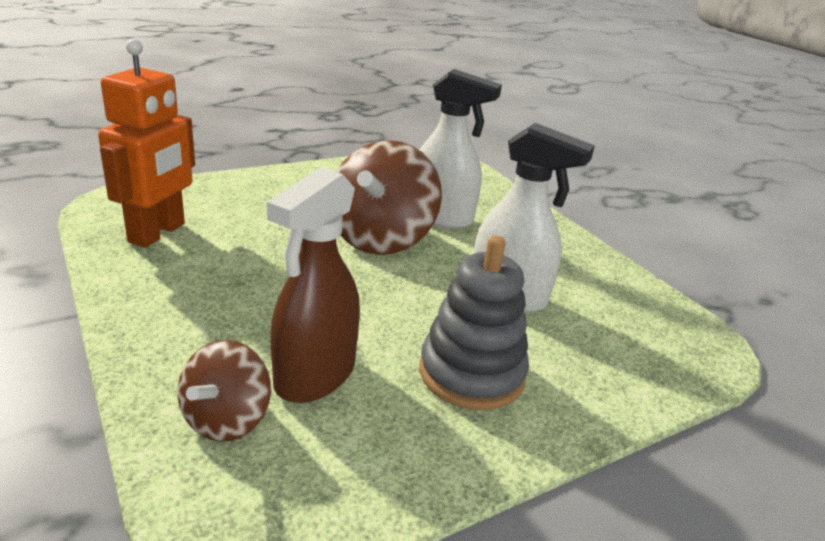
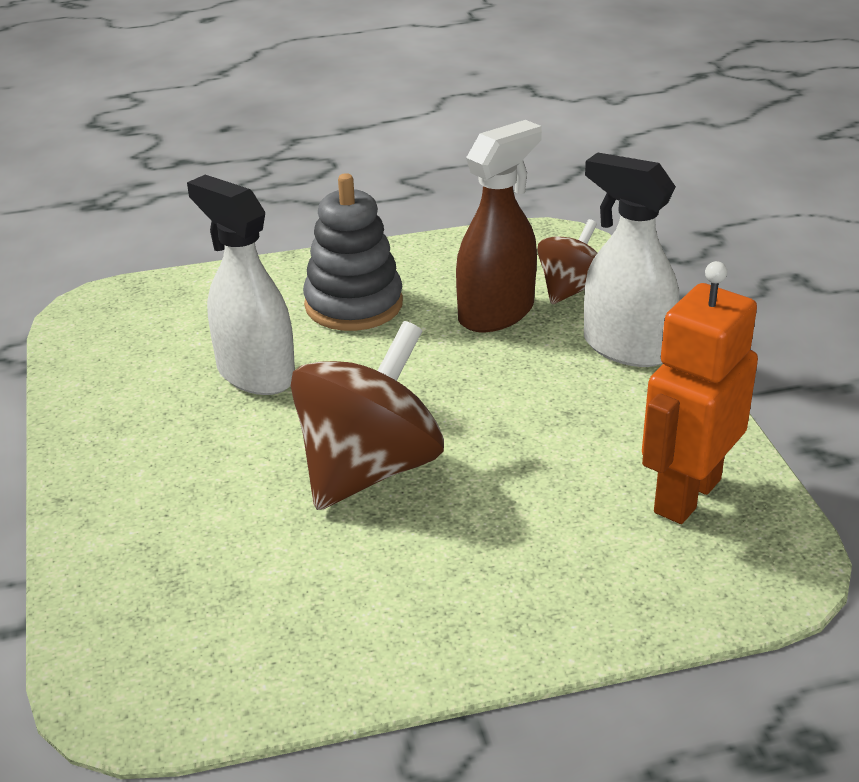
camera: 160 degrees left, 5 degrees up
white spray bottle [420,69,502,229] -> white spray bottle moved to [584,152,679,367]

